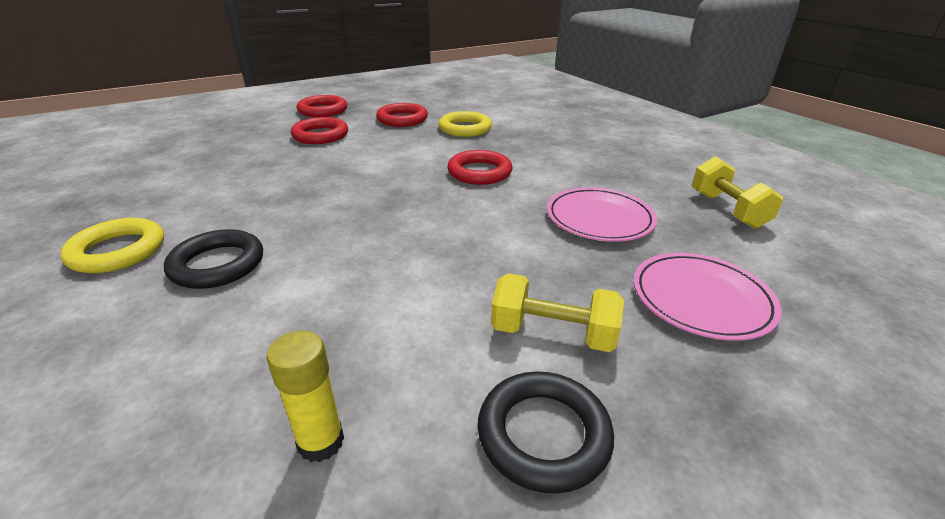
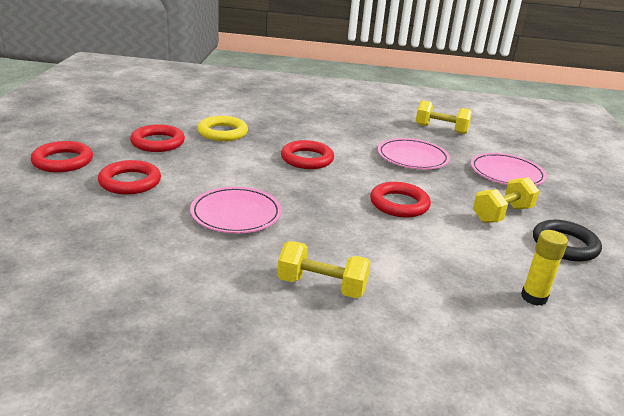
camera: 55 degrees left, 5 degrees down
yellow ring [60,218,164,273] -> none
black ring [164,229,263,289] -> yellow dumbbell [277,241,371,299]
none -> pink plate [190,187,282,233]
none -> red ring [370,182,431,218]

